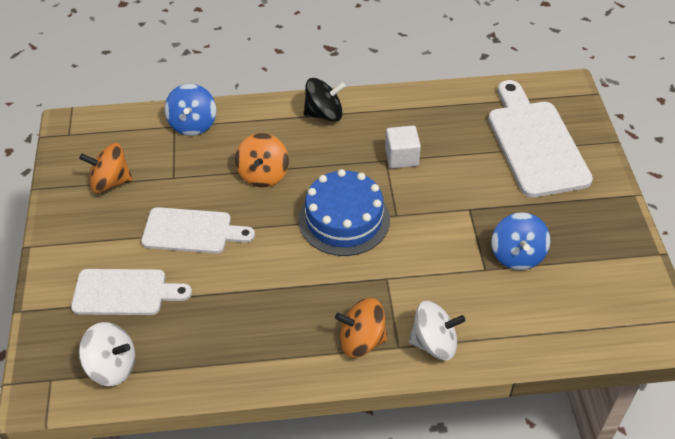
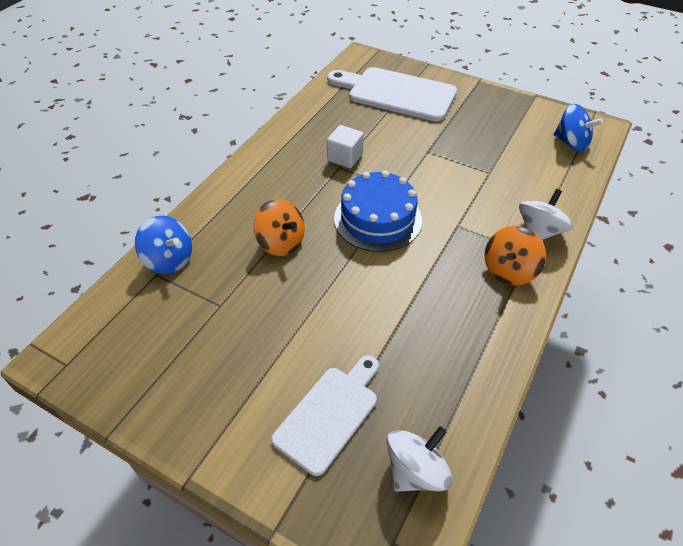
camera: 55 degrees left, 0 degrees up
orange spinning top [79,143,133,193] -> none
white cutting board [141,207,255,254] -> none
black spinning top [303,78,346,122] -> none
blue spinning top [491,212,550,270] -> blue spinning top moved to [554,104,603,152]

